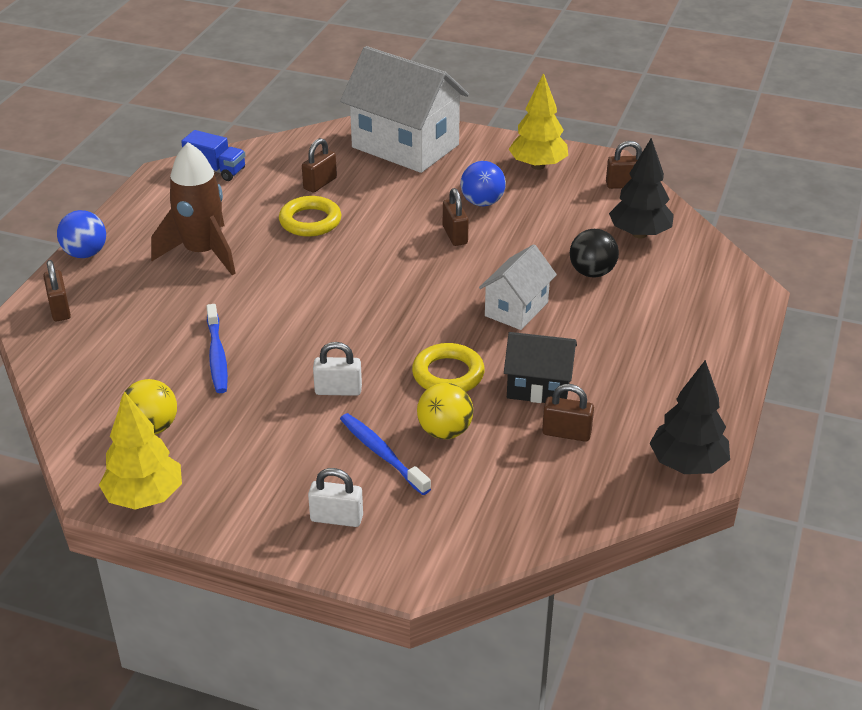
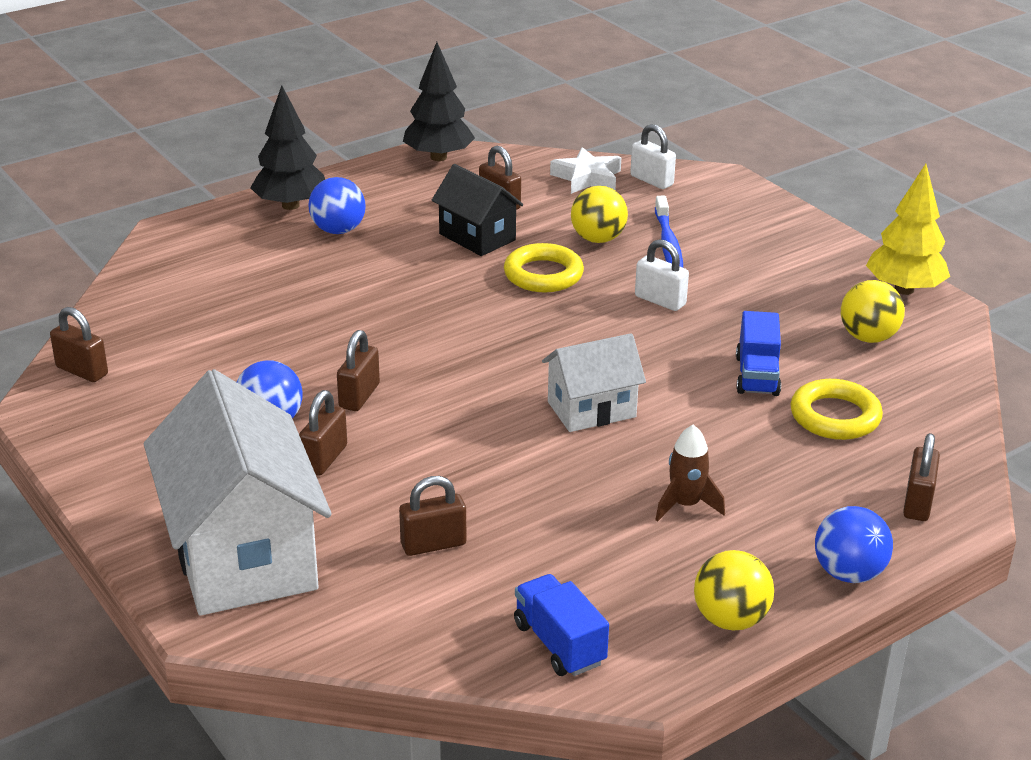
camera: 145 degrees left, 5 degrees down
brown rocket [151,142,236,275] -> brown rocket [655,425,725,522], size x0.52
blue toothbrush [206,304,228,393] -> blue truck [736,311,781,396]
yellow ring [279,196,341,237] -> yellow ring moved to [790,379,883,440]
white padlock [308,468,363,527] -> white padlock moved to [630,124,676,189]
white house [479,244,557,330] -> white house moved to [542,333,646,432]
yellow tree [509,73,568,170] -> none
black ball [570,229,619,278] -> none
black tree [609,138,674,239] -> black tree moved to [250,85,325,210]
none -> brown padlock [299,390,347,475]
none -> blue ball [308,177,366,234]
none -> white star [550,147,621,194]
none -> yellow ball [694,550,774,630]

